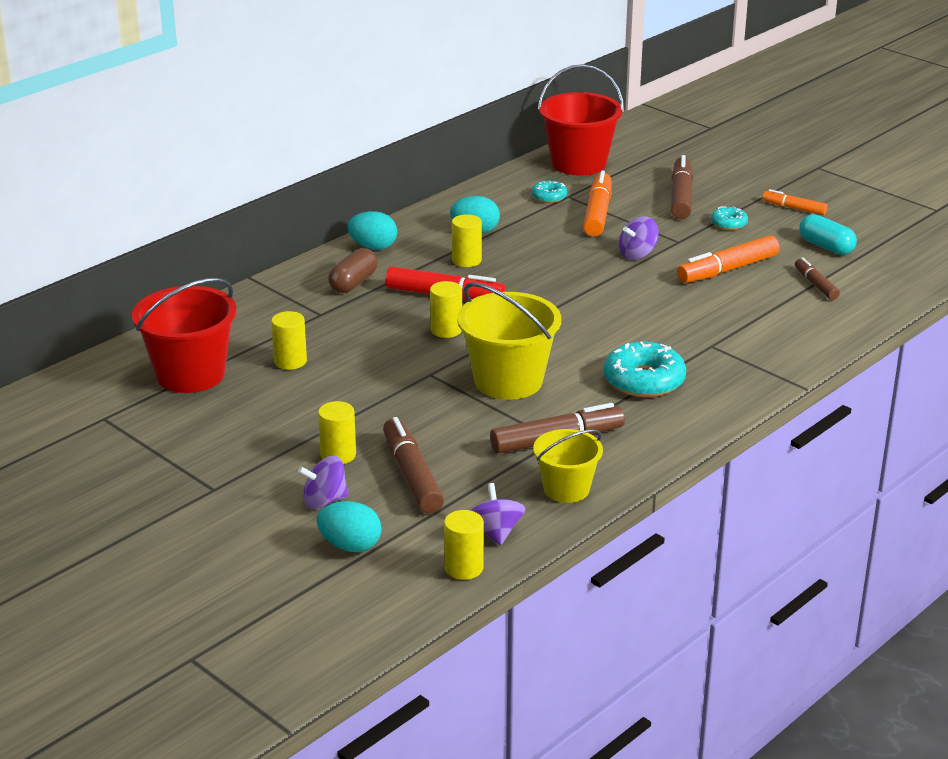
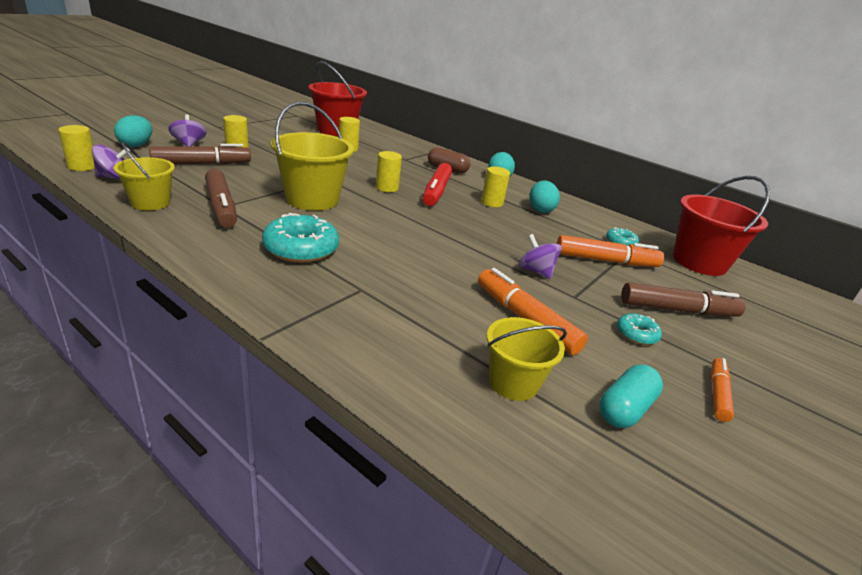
camera: 80 degrees right, 0 degrees up
brown marker [795,258,840,300] -> yellow bucket [487,317,567,401]

